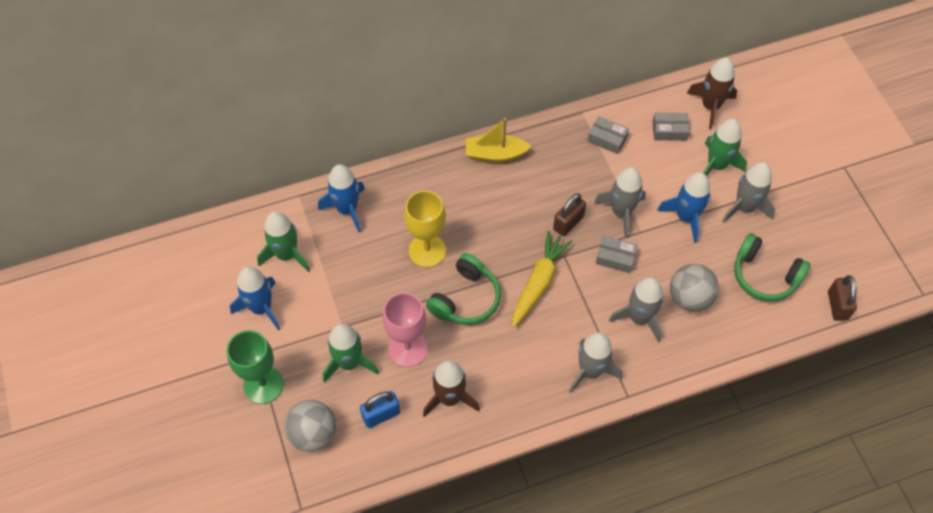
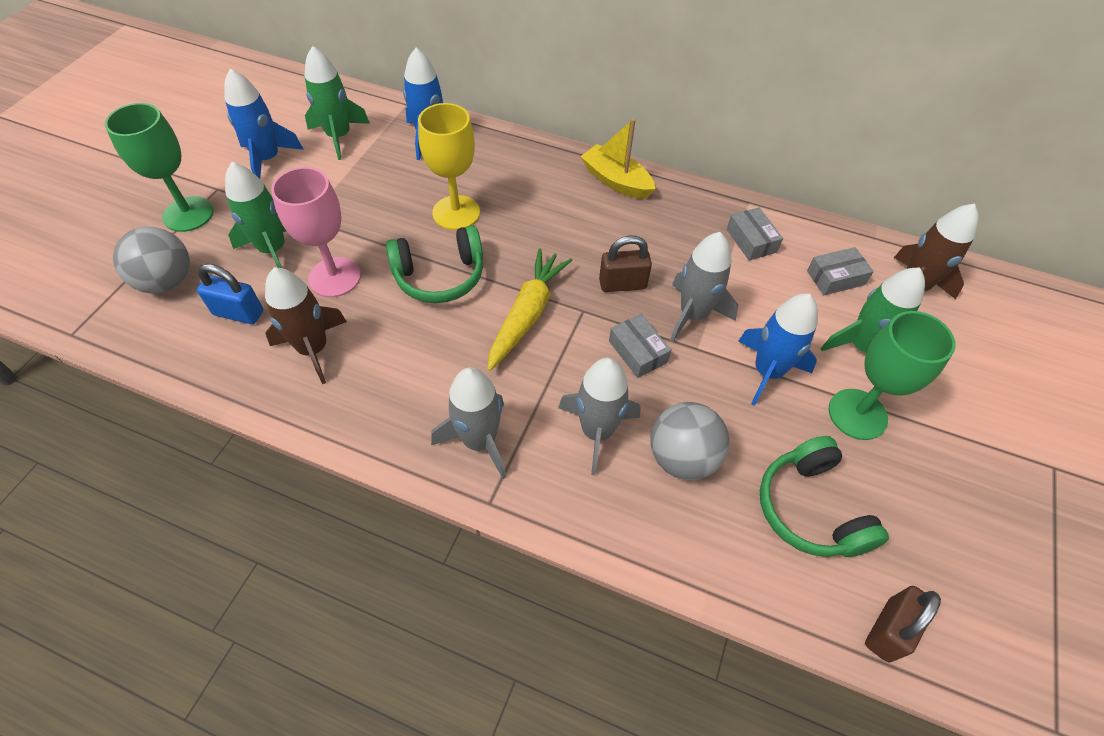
camera: 40 degrees right, 5 degrees down
yellow carrot [512,231,573,328] -> yellow carrot turned 45 degrees counterclockwise [487,248,573,371]
grey box [652,113,690,141] -> grey box turned 60 degrees counterclockwise [807,247,874,295]
grey rocket [722,162,775,223] -> green goblet [828,311,956,440]

